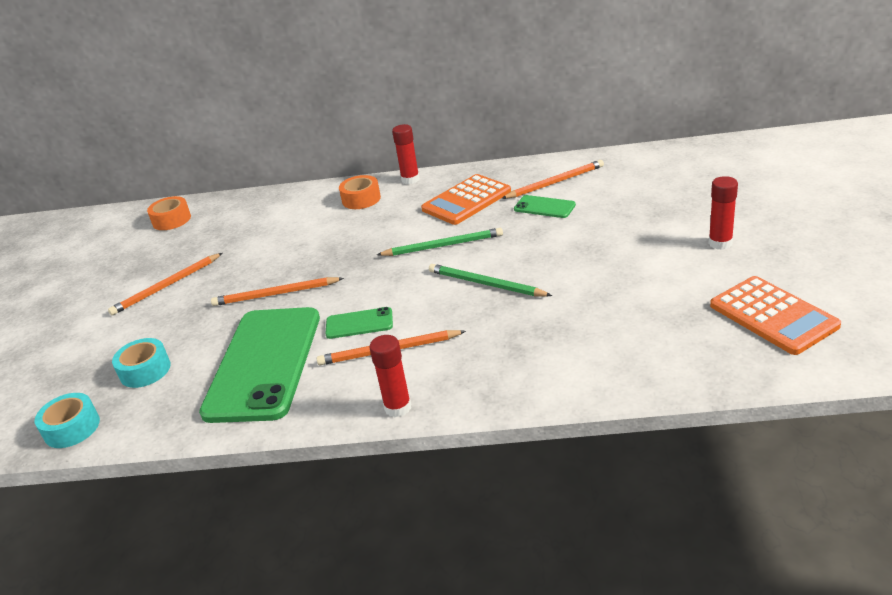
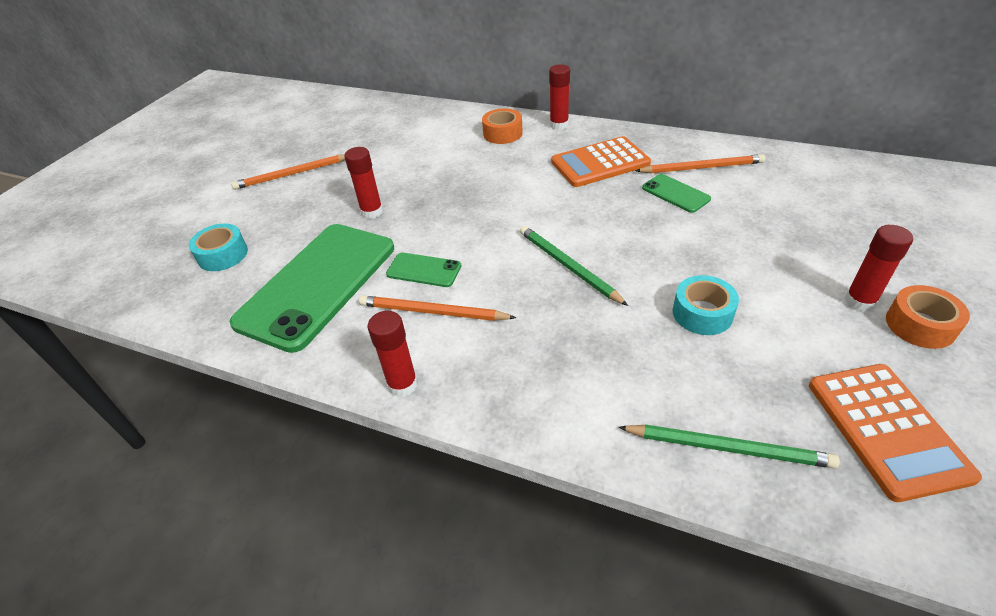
camera: 20 degrees right, 10 degrees up
turquoise tape [35,393,100,448] -> turquoise tape moved to [673,275,739,335]
orange tape [147,196,191,230] -> orange tape moved to [886,285,970,349]
orange pencil [211,277,344,306] -> red glue stick [344,147,383,219]
green pencil [377,228,503,256] -> green pencil moved to [618,424,840,469]

